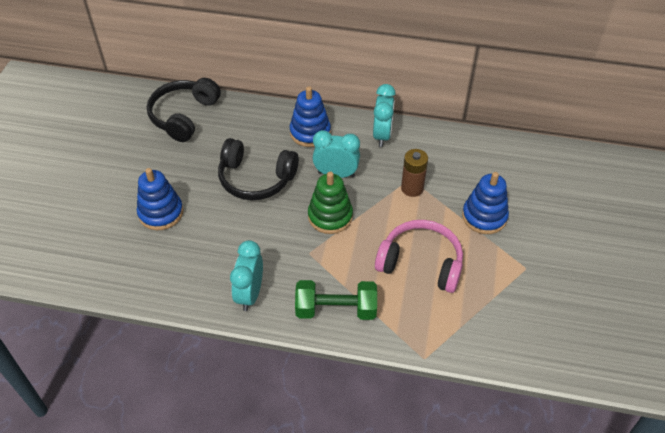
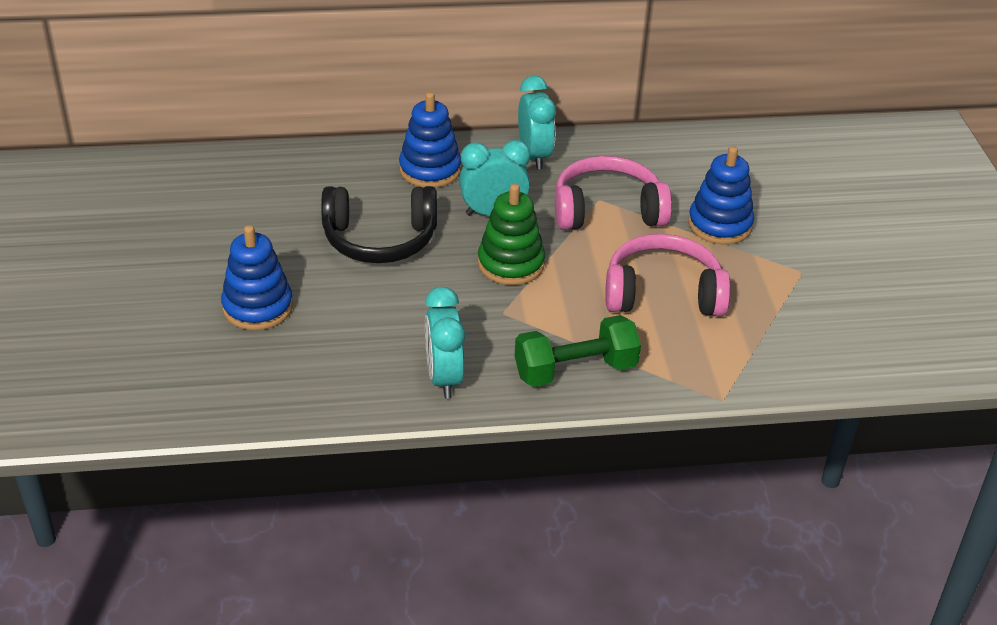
camera: 20 degrees left, 10 degrees down
black headphones [147,78,221,142] -> none
brown battery [401,149,428,197] -> pink headphones [555,156,672,230]

